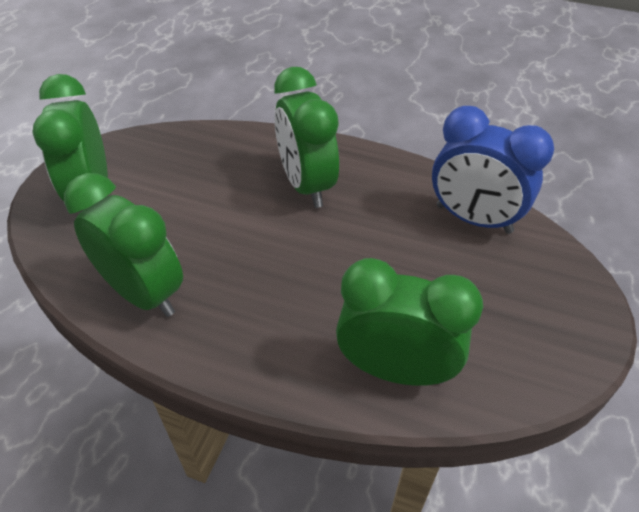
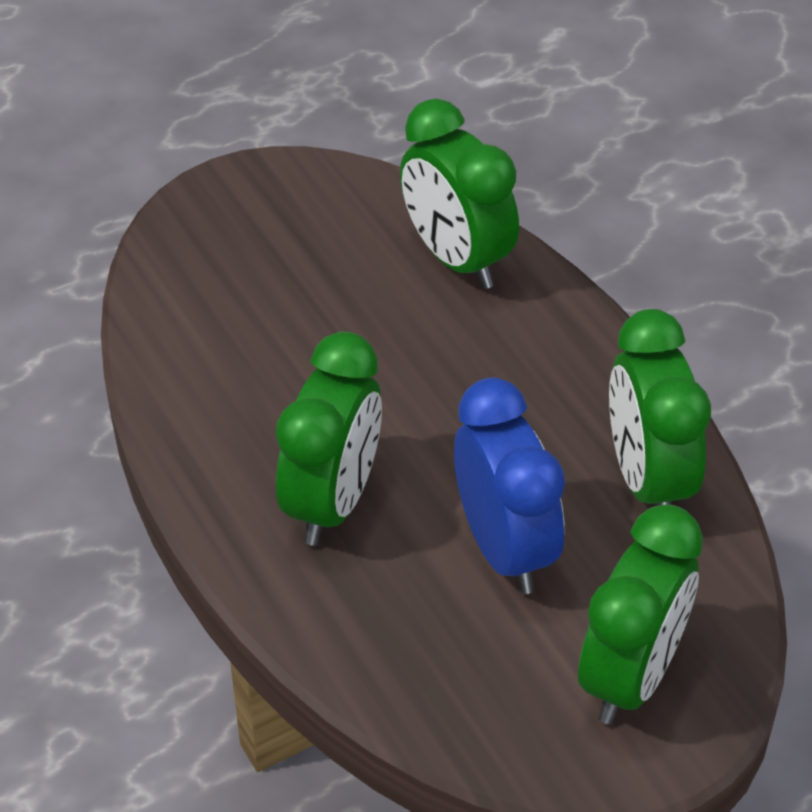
camera: 140 degrees left, 0 degrees up
blue clock [432,106,554,234] -> blue clock moved to [454,378,565,594]

